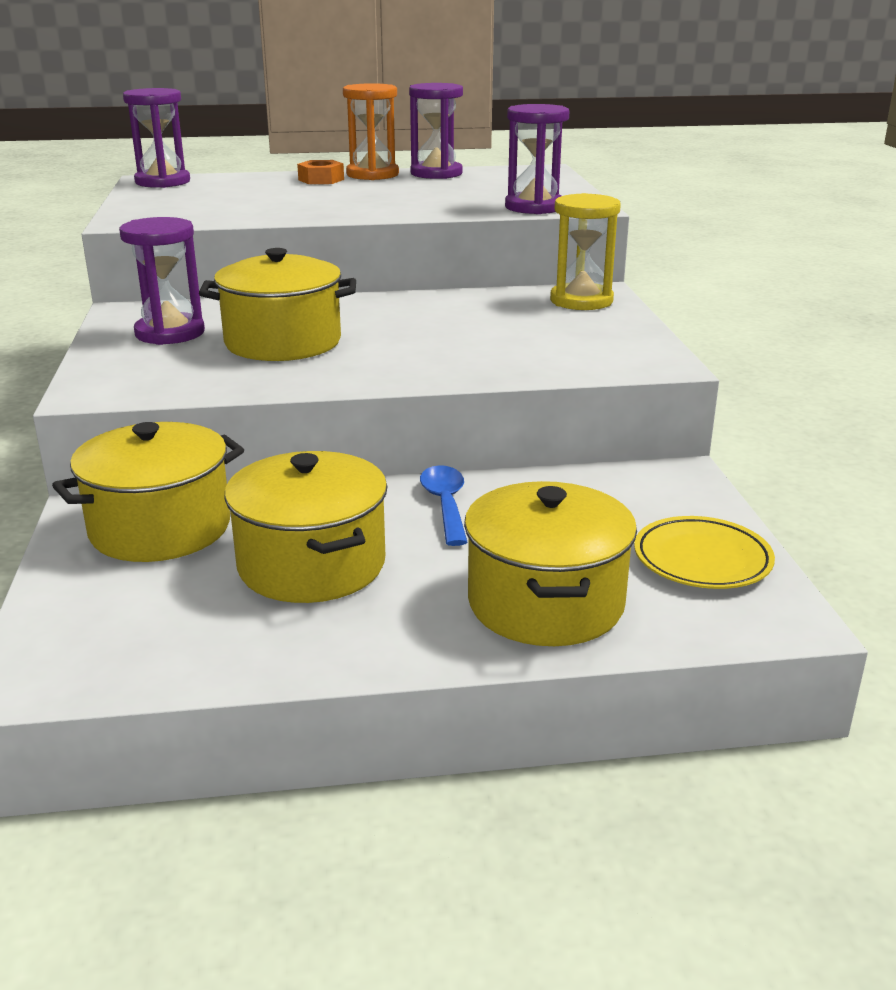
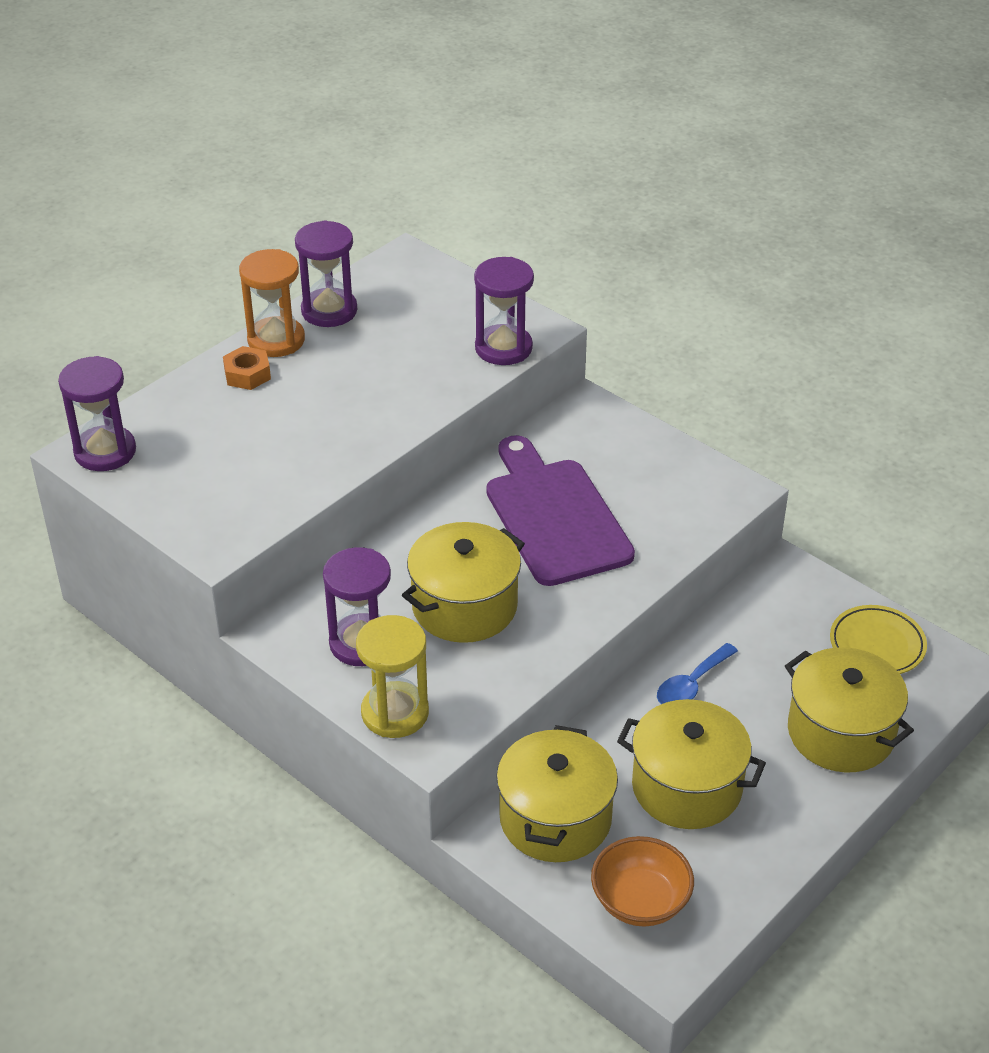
camera: 40 degrees left, 15 degrees up
blue spoon [420,465,467,546] -> blue spoon turned 90 degrees counterclockwise [657,643,738,704]
yellow hourglass [550,193,621,310] -> yellow hourglass moved to [356,615,429,738]
none -> purple cutting board [486,435,635,586]
none -> orange bowl [591,836,694,927]

